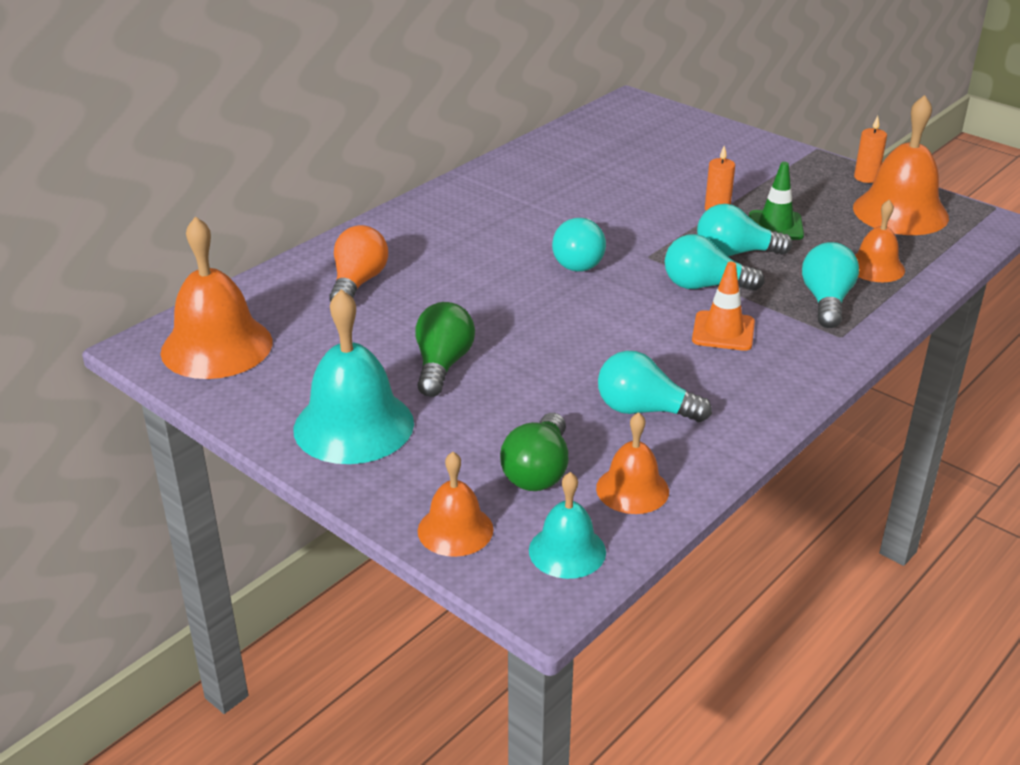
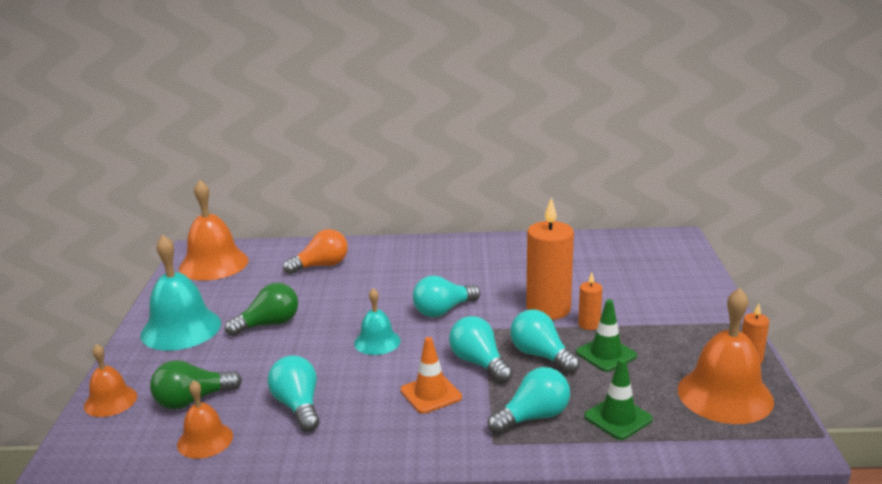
camera: 50 degrees right, 10 degrees down
turquoise bell [529,472,606,579] -> turquoise bell moved to [354,288,401,355]
orange bell [855,200,905,282] -> green traffic cone [584,358,653,440]
none -> orange candle [526,197,574,320]

